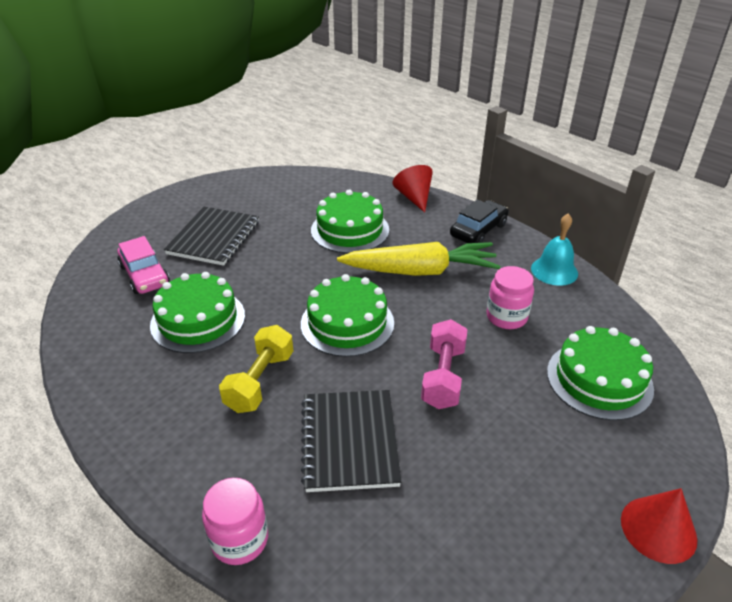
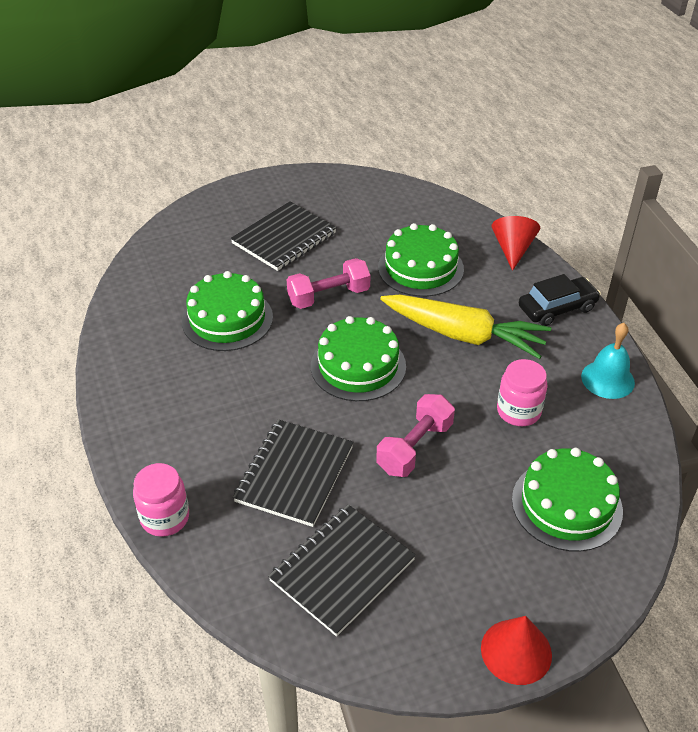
camera: 25 degrees right, 5 degrees up
pink car [117,236,170,294] -> none
yellow dumbbell [219,325,293,413] -> none
none -> black notebook [268,504,416,636]
none -> pink dumbbell [287,258,370,309]

